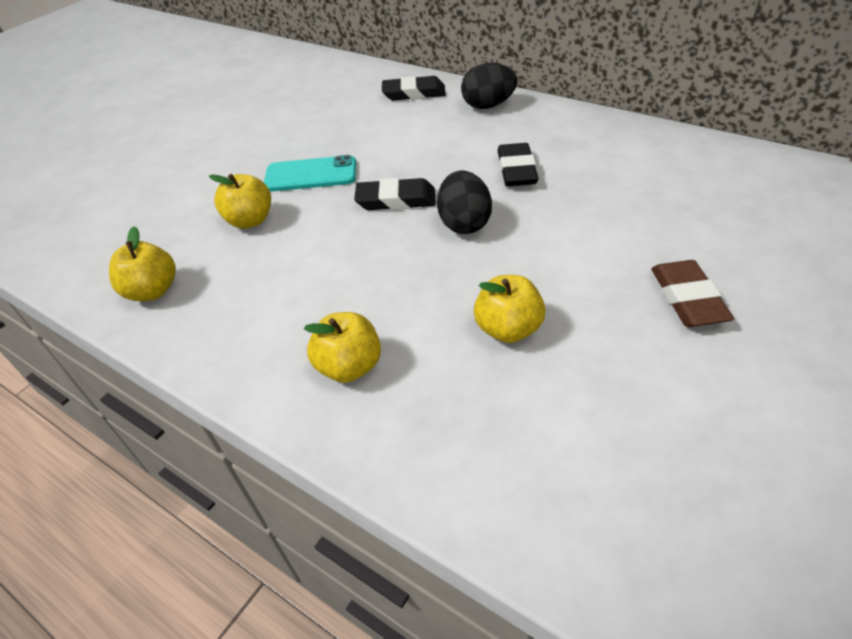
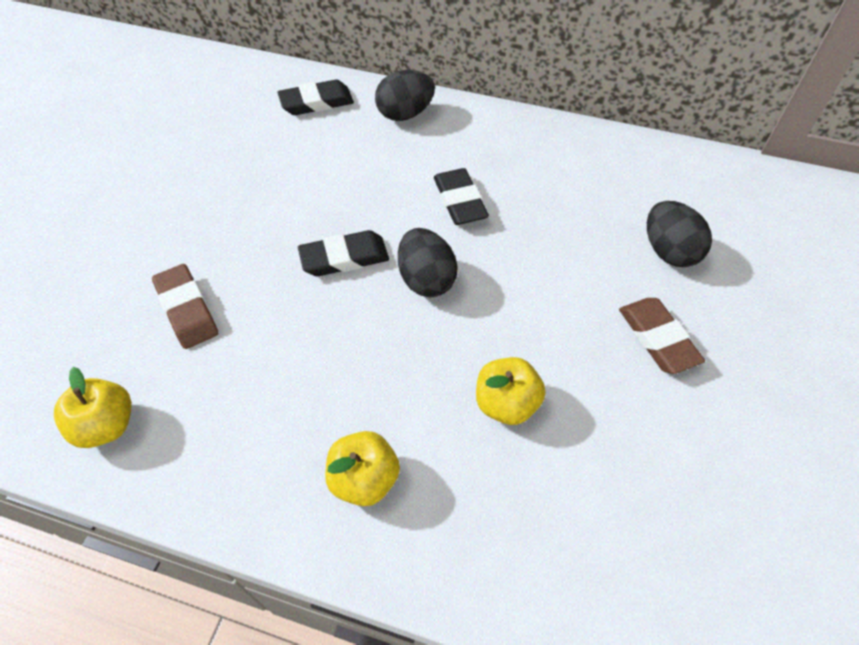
camera: 20 degrees left, 10 degrees up
yellow apple [209,174,271,229] -> brown eraser [152,264,218,349]
turquoise phone [264,155,356,192] -> none
none -> black egg [647,201,712,267]

